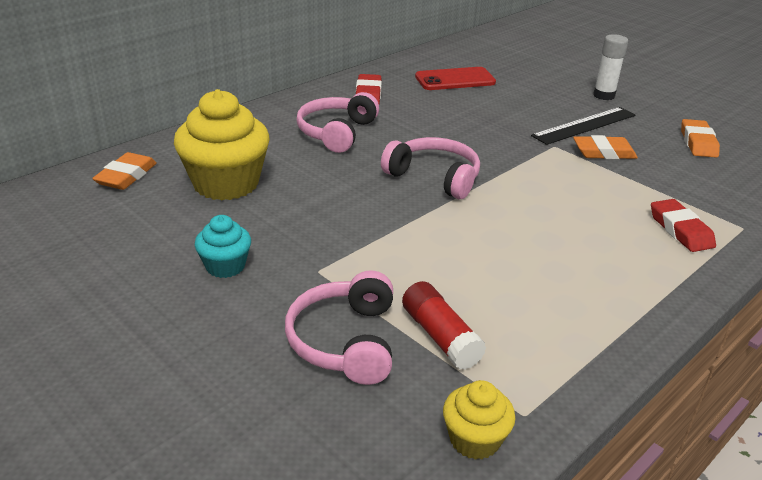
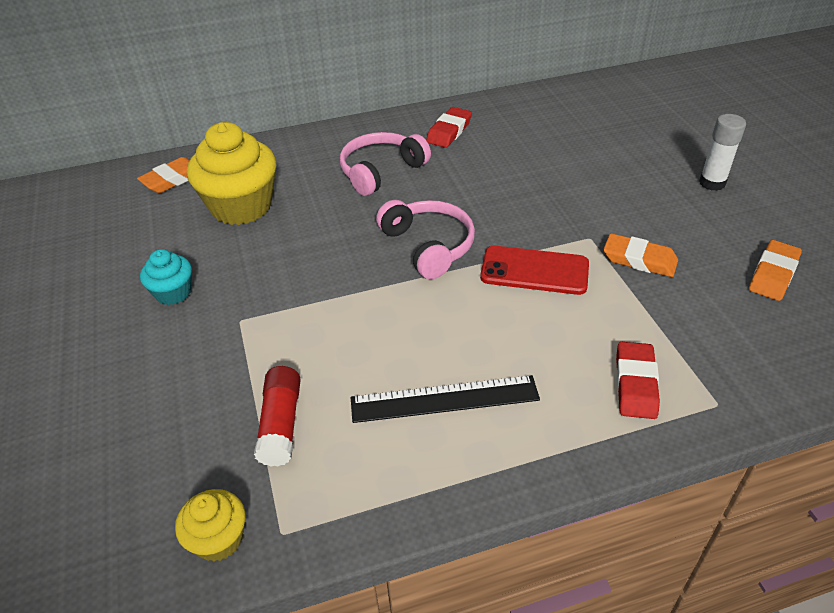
camera: 30 degrees right, 10 degrees up
pink headphones [285,270,393,385] -> none
red phone [415,67,496,90] -> red phone moved to [480,246,589,295]
black ruler [531,107,635,145] -> black ruler moved to [351,375,540,423]

